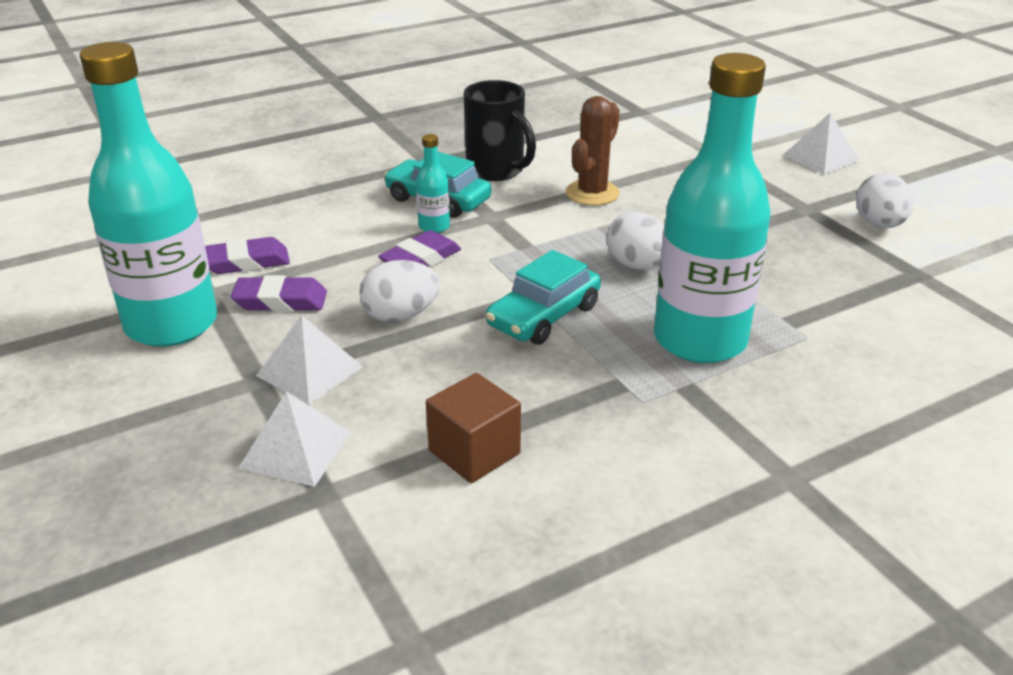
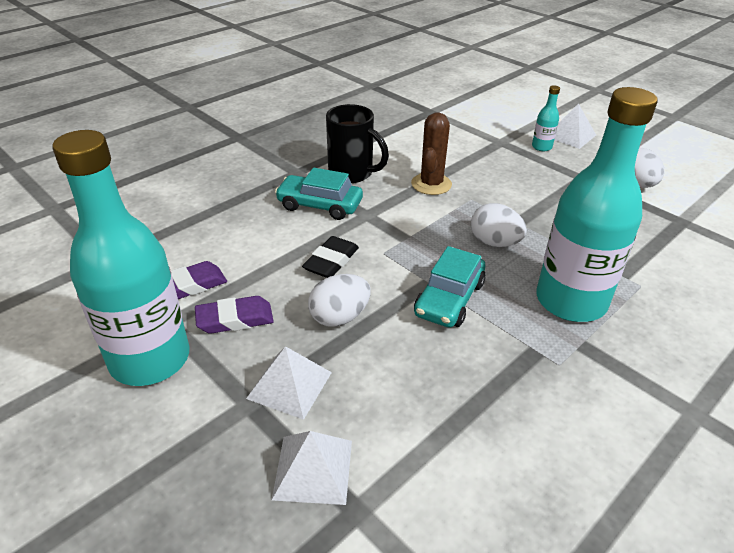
camera: 15 degrees left, 5 degrees up
purple eraser [378,230,461,267] -> black eraser [302,236,359,278]
turquoise bottle [416,134,450,233] -> turquoise bottle moved to [532,85,560,151]
brown cube [426,373,521,483] -> none

